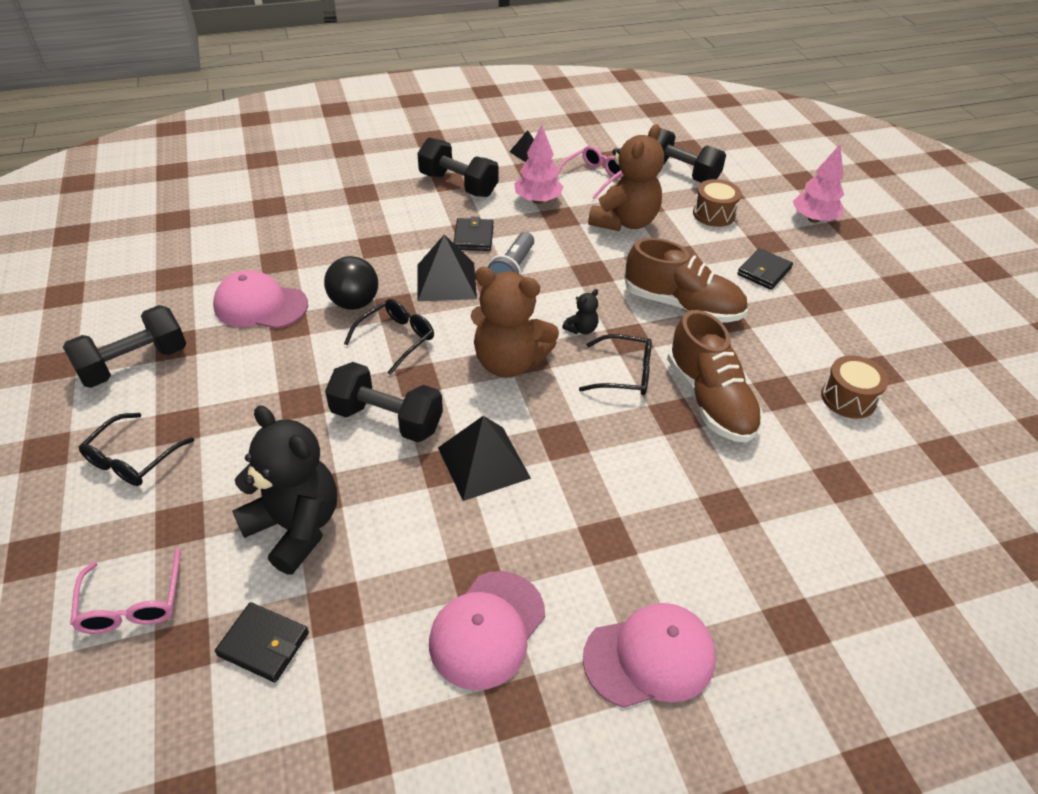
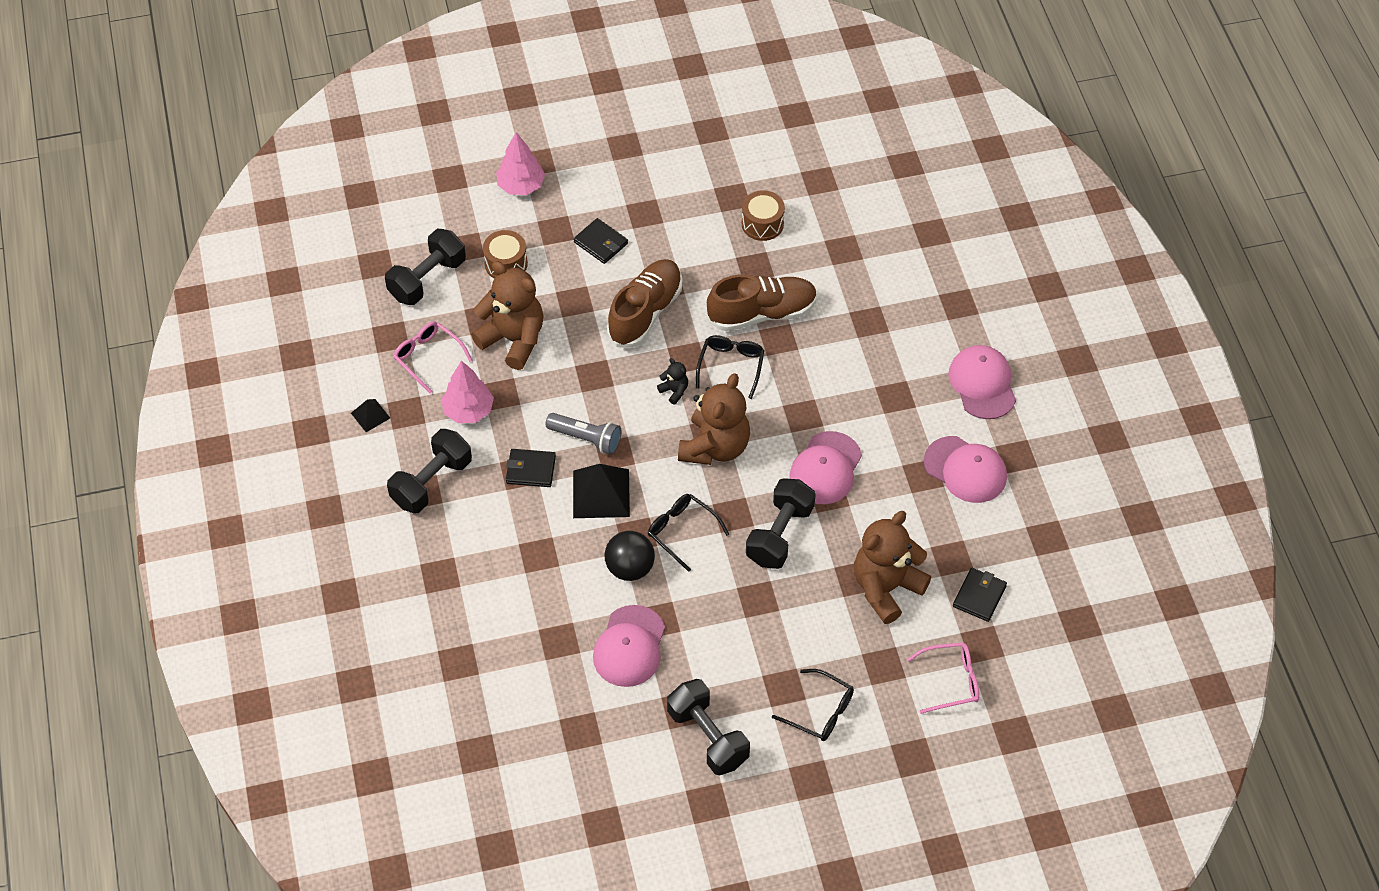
camera: 85 degrees left, 10 degrees up
black teddy bear [232,406,337,575] -> brown teddy bear [854,511,931,624]
black pyramid [438,416,531,501] -> pink cap [790,431,862,504]

